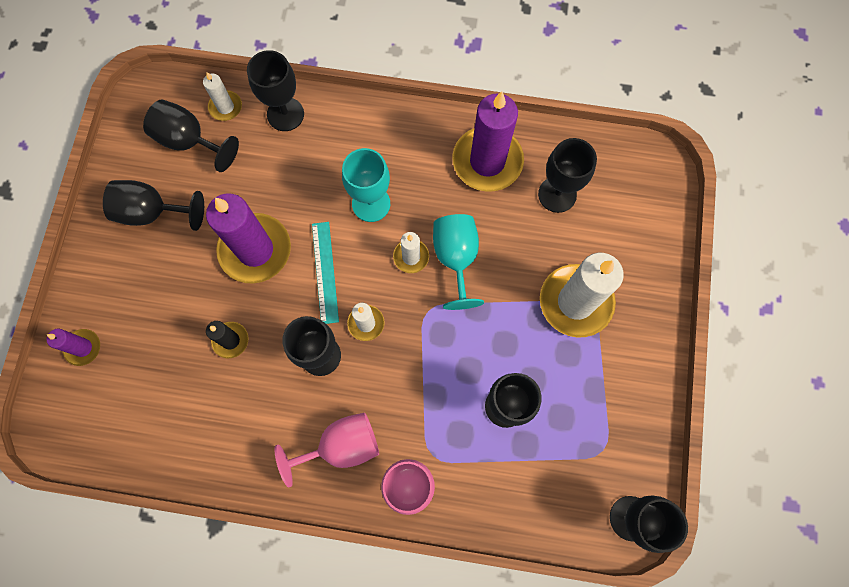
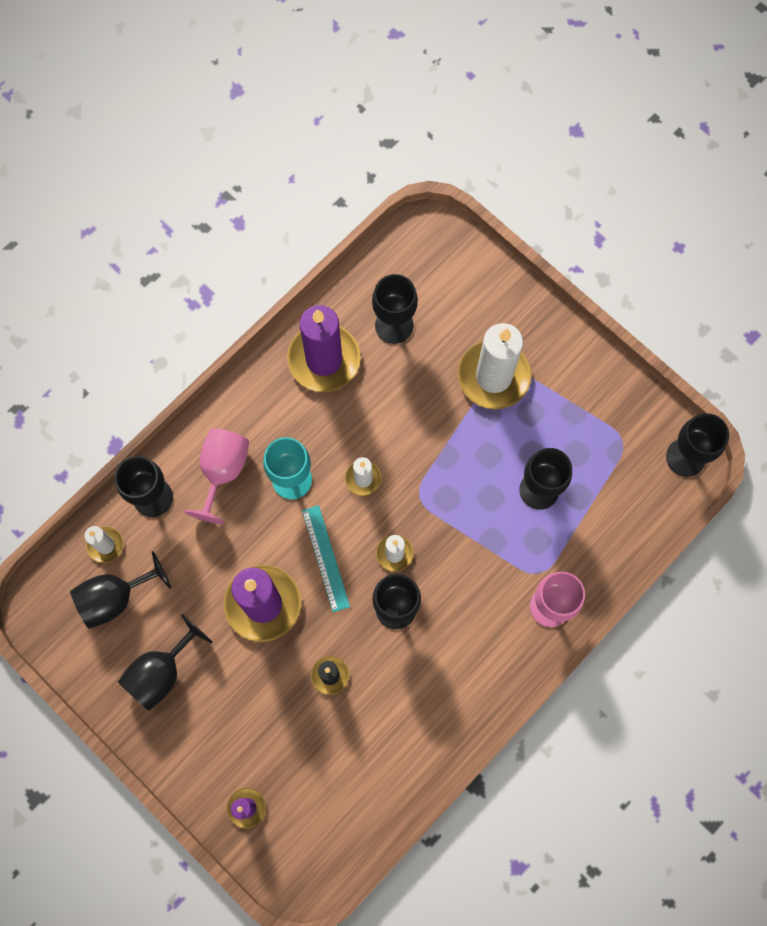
camera: 55 degrees left, 0 degrees up
pink goblet [274,413,379,488] -> pink goblet moved to [184,428,249,524]
turquoise ruler [312,222,339,324] -> turquoise ruler turned 45 degrees clockwise [302,505,350,612]
turquoise goblet [433,214,484,310] -> none

